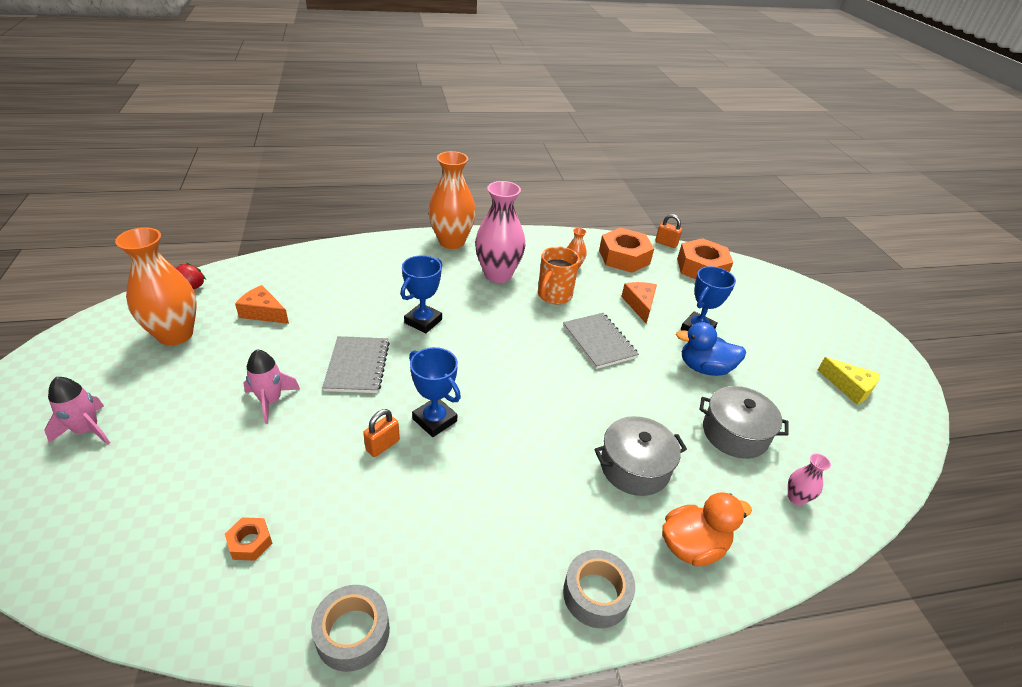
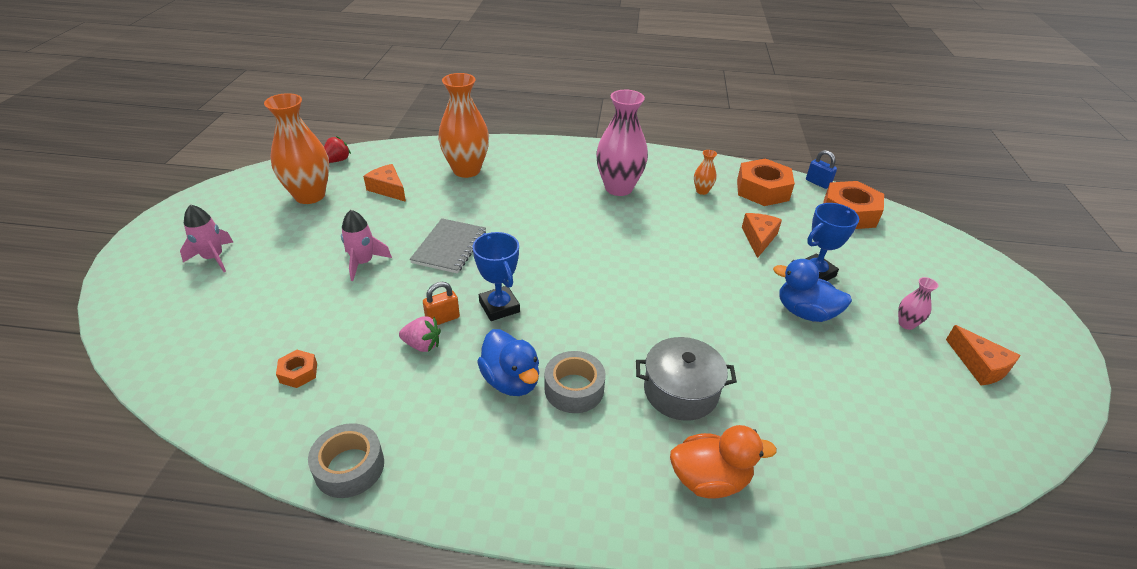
camera: 20 degrees right, 0 degrees up
blue trophy [401,255,442,333] -> none
orange vase [428,151,476,249] -> orange vase moved to [438,73,489,178]
orange mug [538,246,580,304] -> none
grey notebook [563,313,639,369] -> none
grey tape [563,550,635,628] -> grey tape moved to [544,351,606,413]
orange padlock [655,214,682,248] -> blue padlock [806,150,837,189]
grey pot [699,386,789,459] -> none
pink vase [788,453,831,505] -> pink vase moved to [898,277,938,330]
yellow cheese [818,357,880,405] -> orange cheese [946,325,1021,386]
none -> pink strawberry [399,316,441,352]
none -> blue duck [477,329,539,396]

